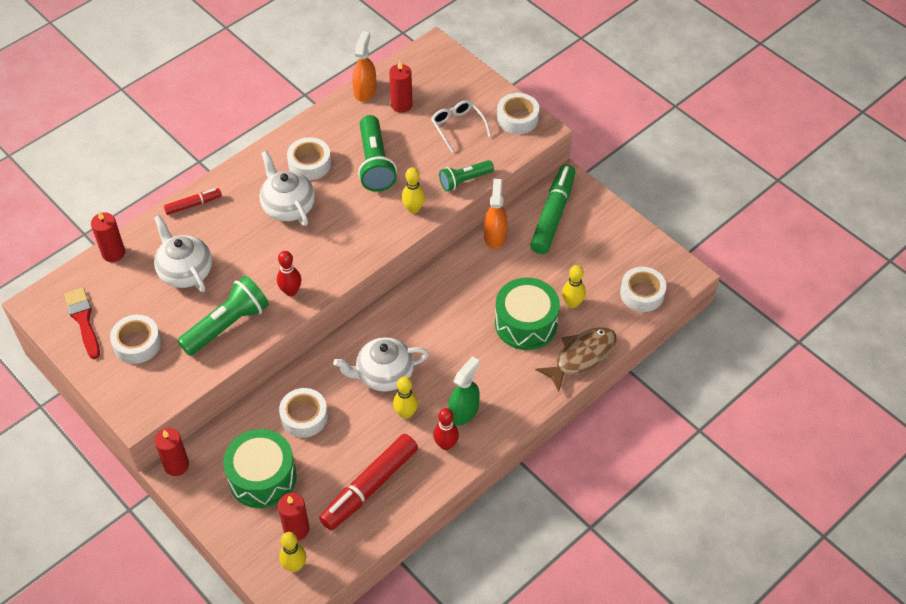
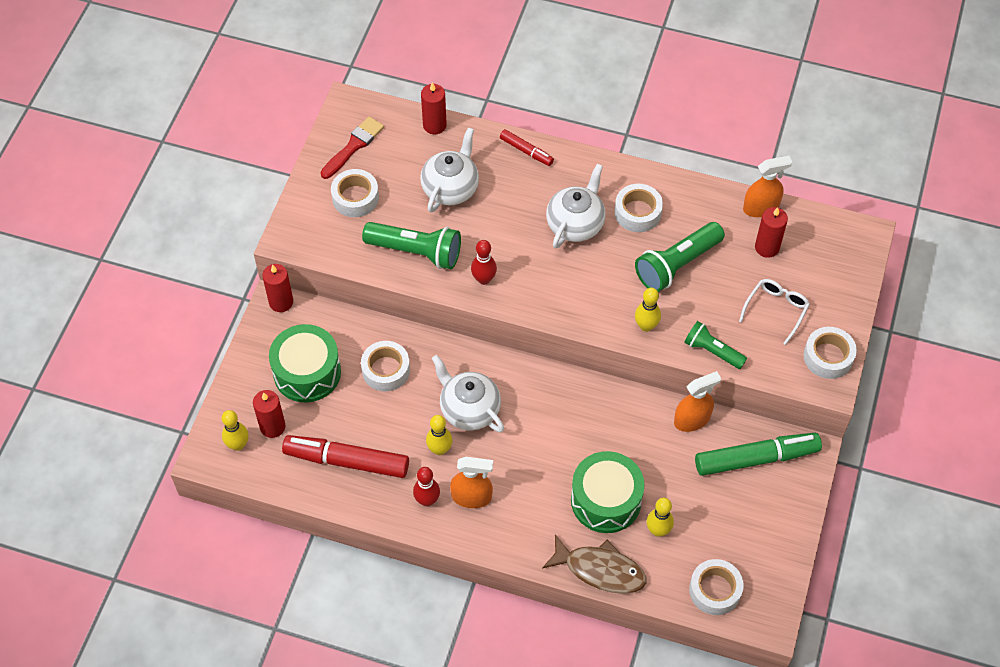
camera: 60 degrees right, 5 degrees up
green spray bottle [449,356,480,426] -> orange spray bottle [450,457,493,508]

